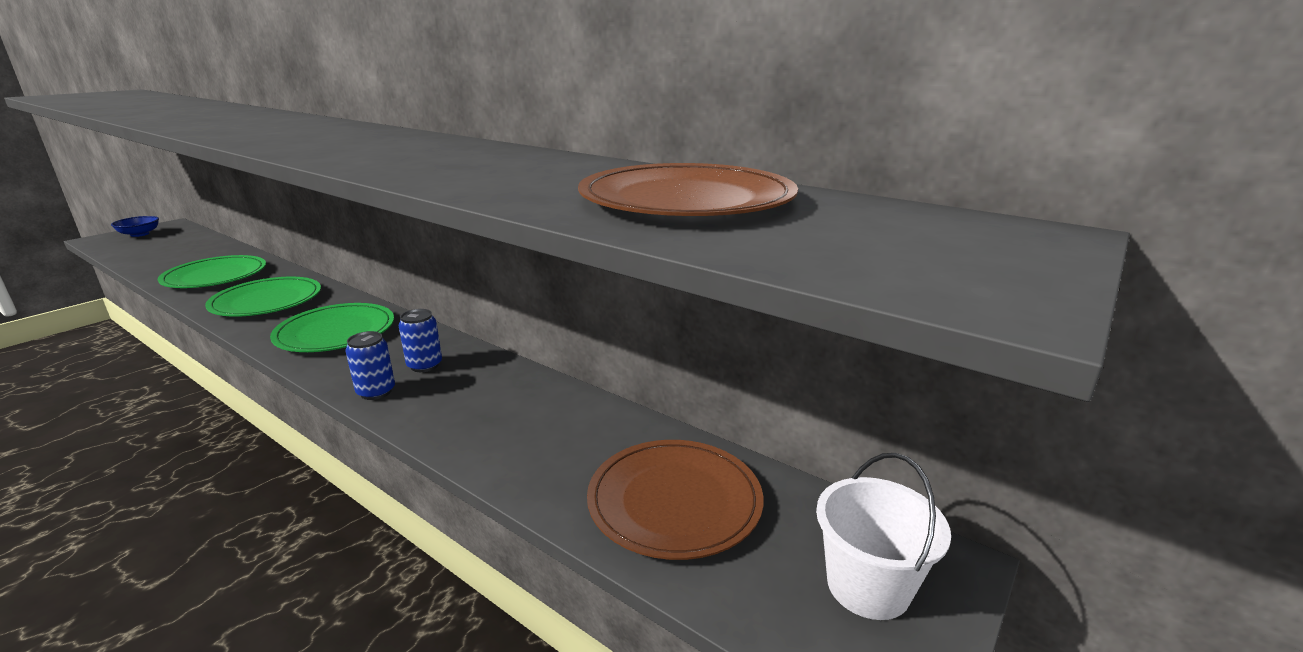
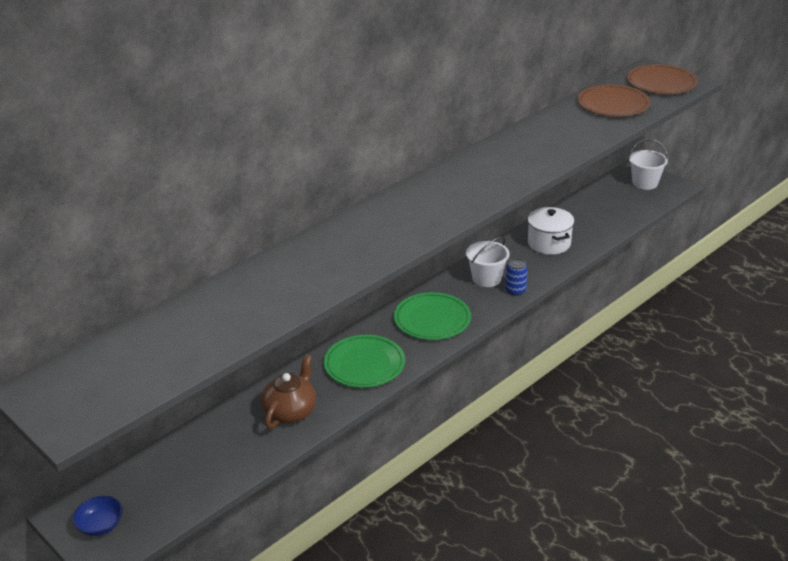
camera: 80 degrees left, 10 degrees up
green plate [158,255,266,288] -> brown teapot [261,354,316,429]
blue can [399,309,442,372] -> white bucket [466,237,510,287]
brown plate [587,440,763,560] -> brown plate moved to [627,64,698,94]
none -> white pot [528,207,574,255]

